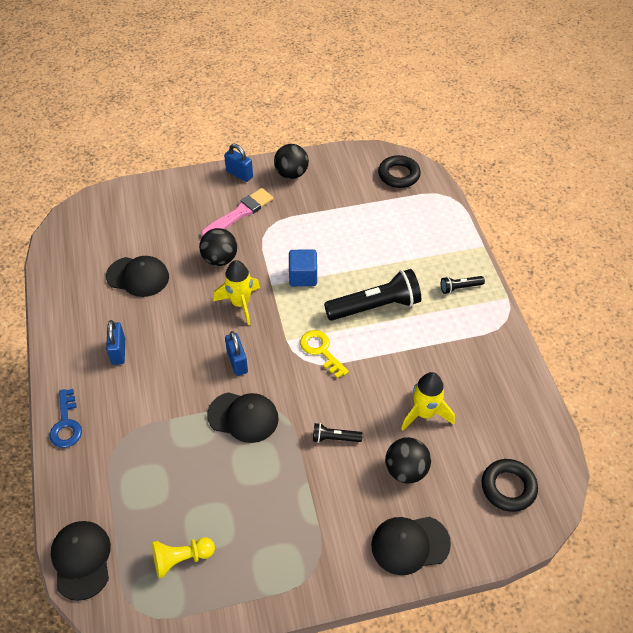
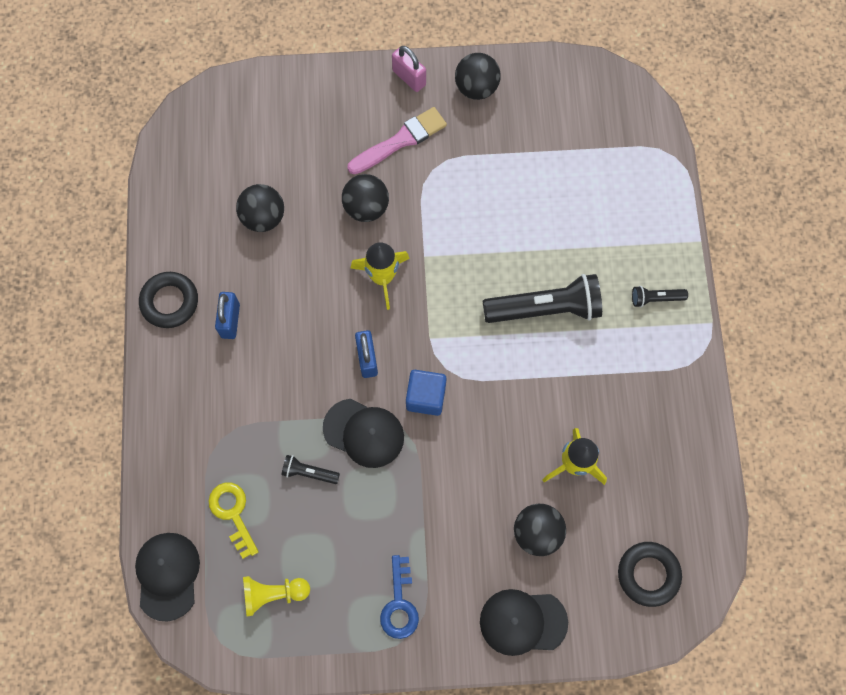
camera: 10 degrees right, 20 degrees up
blue key [49,389,82,448] -> blue key moved to [380,555,419,639]
black cap [106,256,169,297] -> black ball [236,184,284,232]
blue padlock [224,144,253,182] -> pink padlock [392,46,426,92]
blue cube [289,249,317,286] -> blue cube moved to [406,370,447,416]
yellow key [300,330,349,379] -> yellow key moved to [208,482,259,559]
black flashlight [313,423,363,443] -> black flashlight moved to [281,455,340,484]
black ring [378,155,421,188] -> black ring moved to [139,272,198,328]

